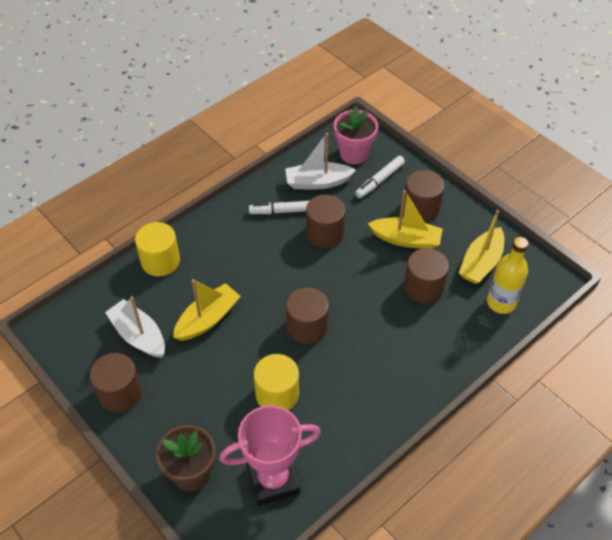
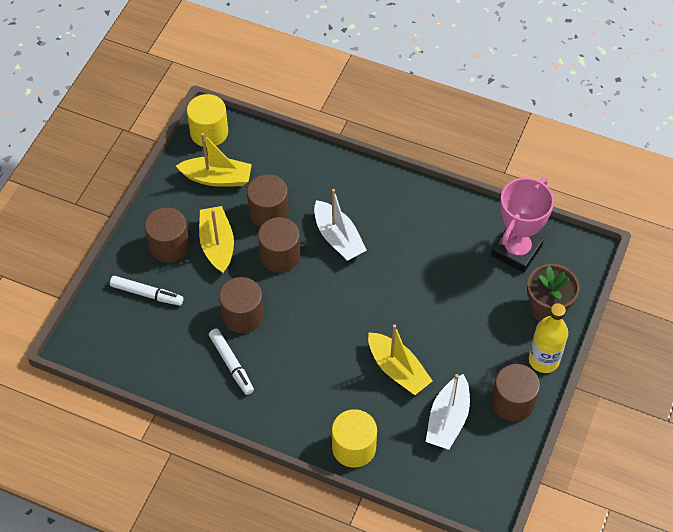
camera: 115 degrees left, 5 degrees up
yellow boat [173,279,241,341] -> yellow boat turned 150 degrees counterclockwise [368,324,433,395]
pink trophy [219,405,321,506] -> pink trophy turned 75 degrees clockwise [491,177,554,273]
yellow cylinder [254,354,299,410] -> yellow cylinder moved to [187,94,228,147]
white boat [285,133,356,189] -> white boat moved to [314,189,367,261]
brown cylinder [286,287,329,344] -> brown cylinder moved to [258,217,301,273]
pink flower pot [334,106,378,164] -> none
yellow bottle [487,237,529,314] -> yellow bottle moved to [529,303,568,373]

